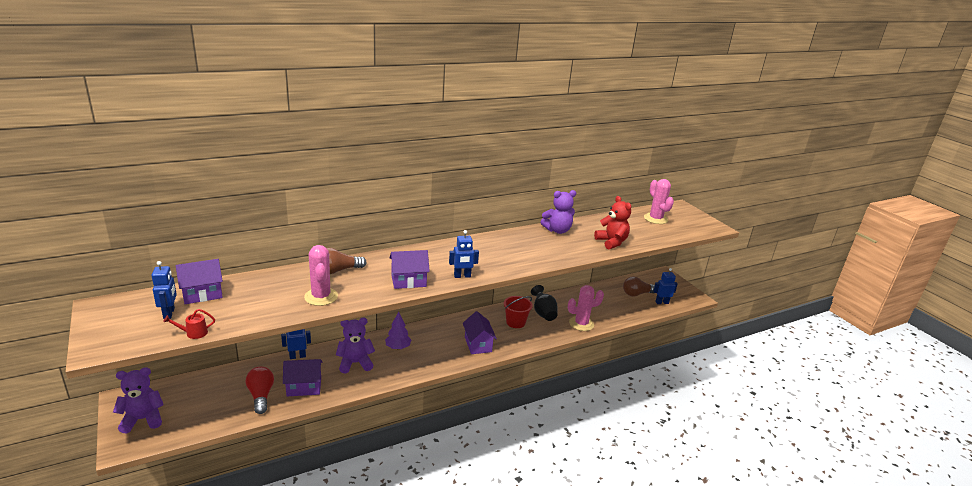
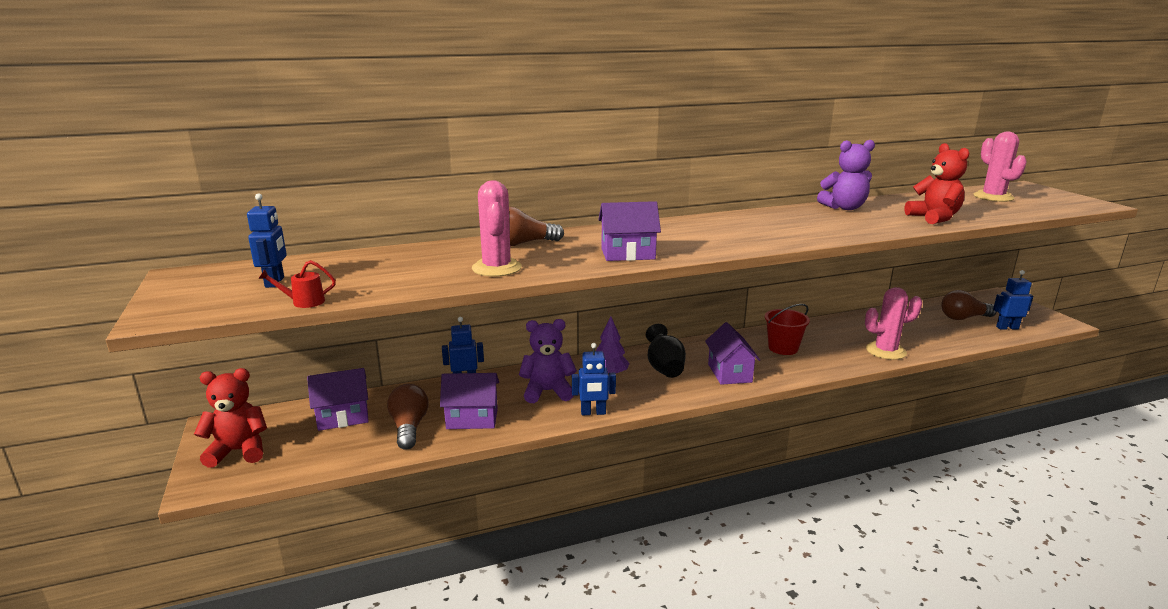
camera: 10 degrees right, 5 degrees down
purple teddy bear [113,367,164,433] -> red teddy bear [194,368,267,468]
purple house [176,259,223,304] -> purple house moved to [307,368,369,431]
red light bulb [246,366,274,414] -> brown light bulb [387,384,429,449]
blue robot [449,230,479,278] -> blue robot moved to [572,343,616,416]
black vase [531,285,558,321] -> black vase moved to [646,324,686,378]

